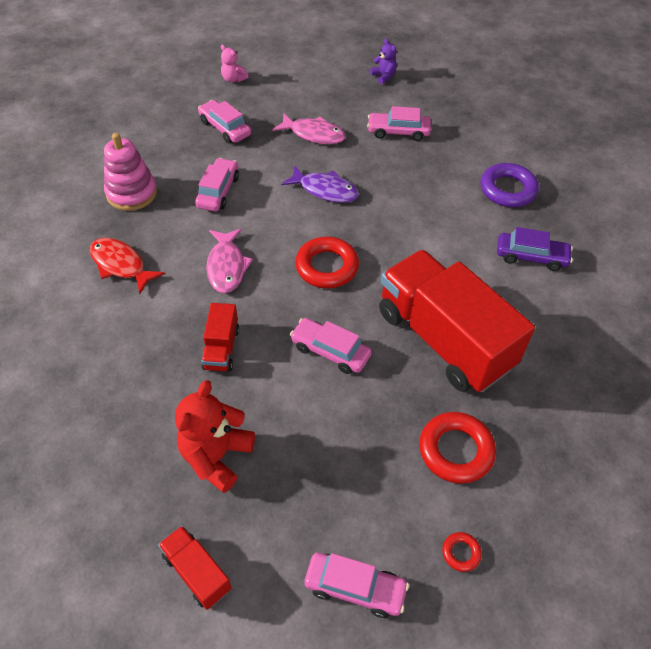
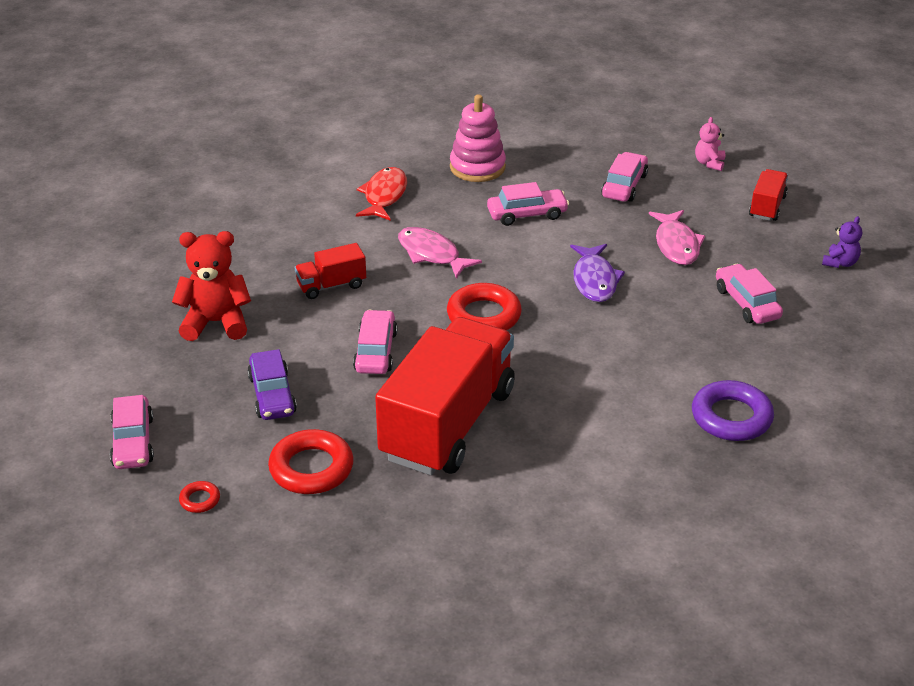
camera: 65 degrees right, 15 degrees down
red truck [158,525,232,610] -> red truck moved to [749,169,788,221]
pink fish [206,228,253,293] -> pink fish turned 75 degrees clockwise [398,227,482,278]
purple car [497,227,573,271] -> purple car moved to [247,349,297,420]

